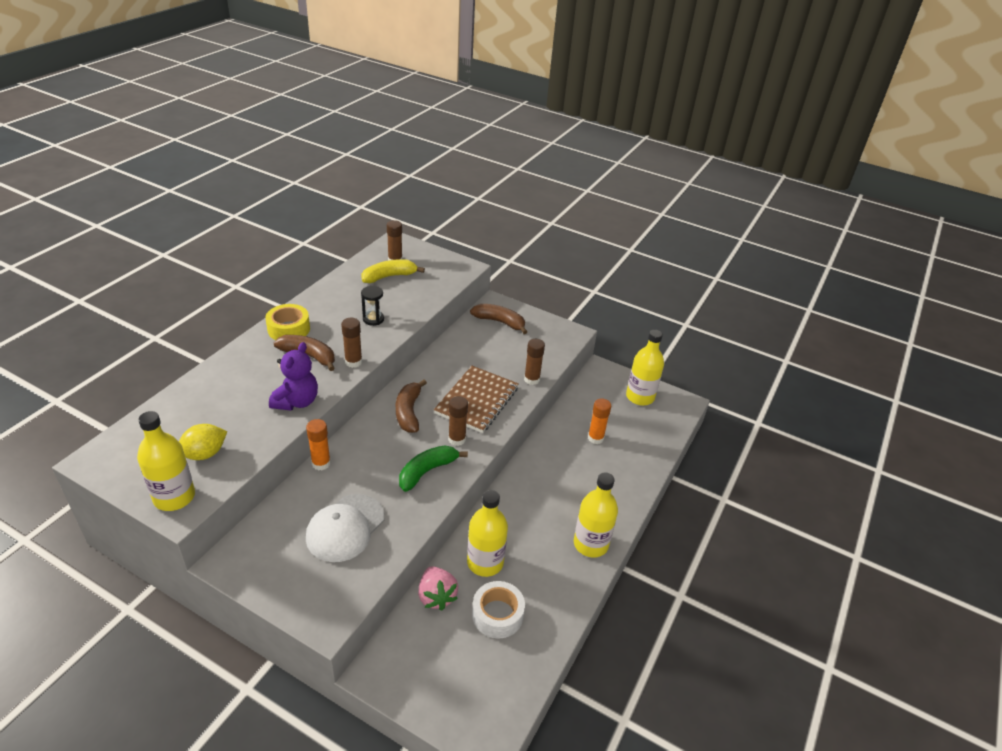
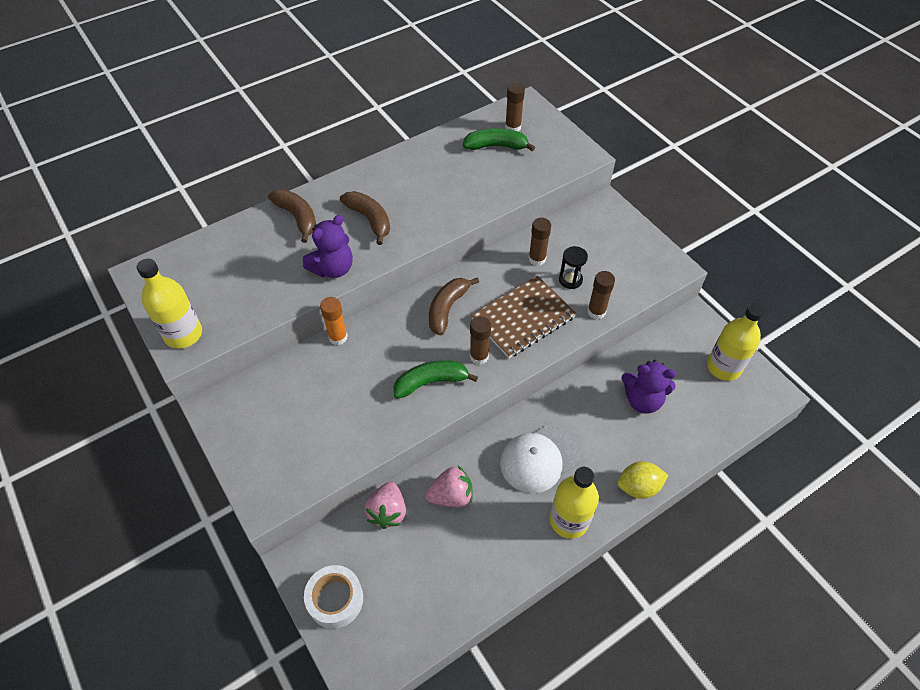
camera: 30 degrees right, 15 degrees up
yellow lemon [179,424,227,460] -> yellow lemon moved to [618,461,668,499]
yellow tape [265,304,310,340] -> none
white cap [306,494,385,562] -> white cap moved to [500,425,581,493]
brown glue stick [341,318,362,368] -> brown glue stick moved to [529,218,551,266]
yellow banana [361,259,425,283] -> green banana [463,128,536,152]
black hourglass [361,286,384,326] -> black hourglass moved to [559,246,588,289]
yellow bottle [467,490,508,577] -> pink strawberry [425,466,473,507]
brown banana [470,304,527,334] -> brown banana moved to [268,189,316,243]
white tape [472,581,525,638] -> white tape moved to [304,565,363,629]
orange glue stick [588,398,611,444] -> purple teddy bear [621,360,676,414]

